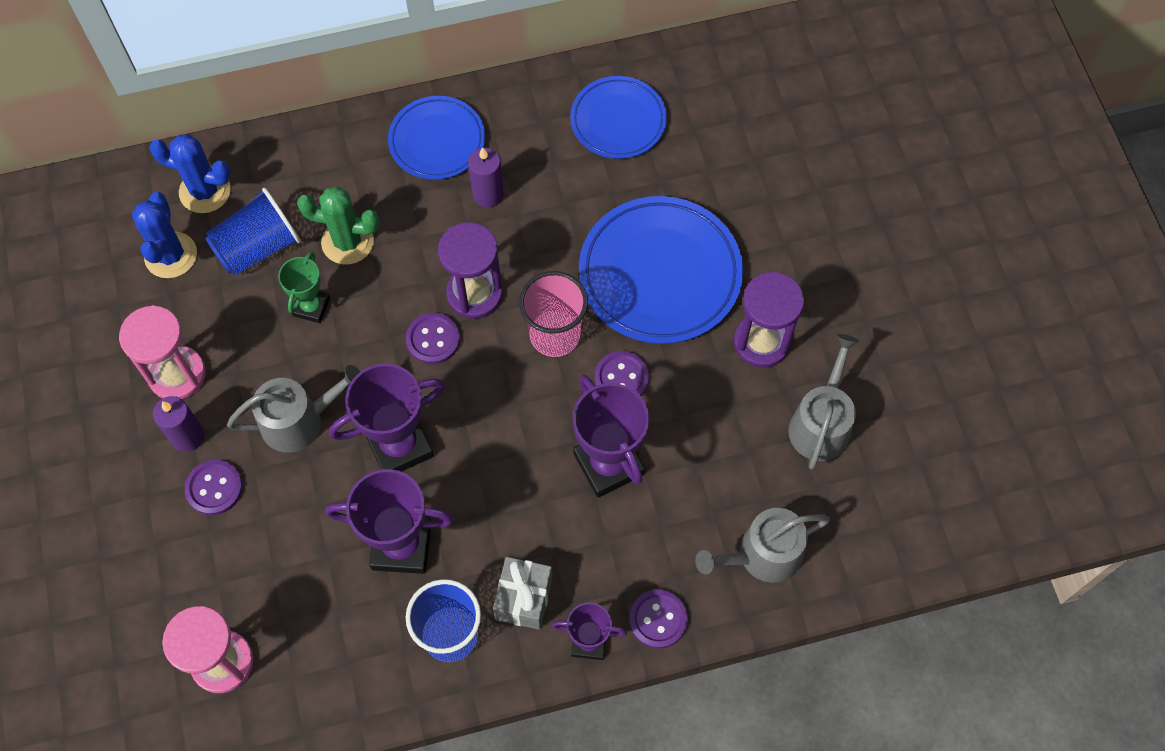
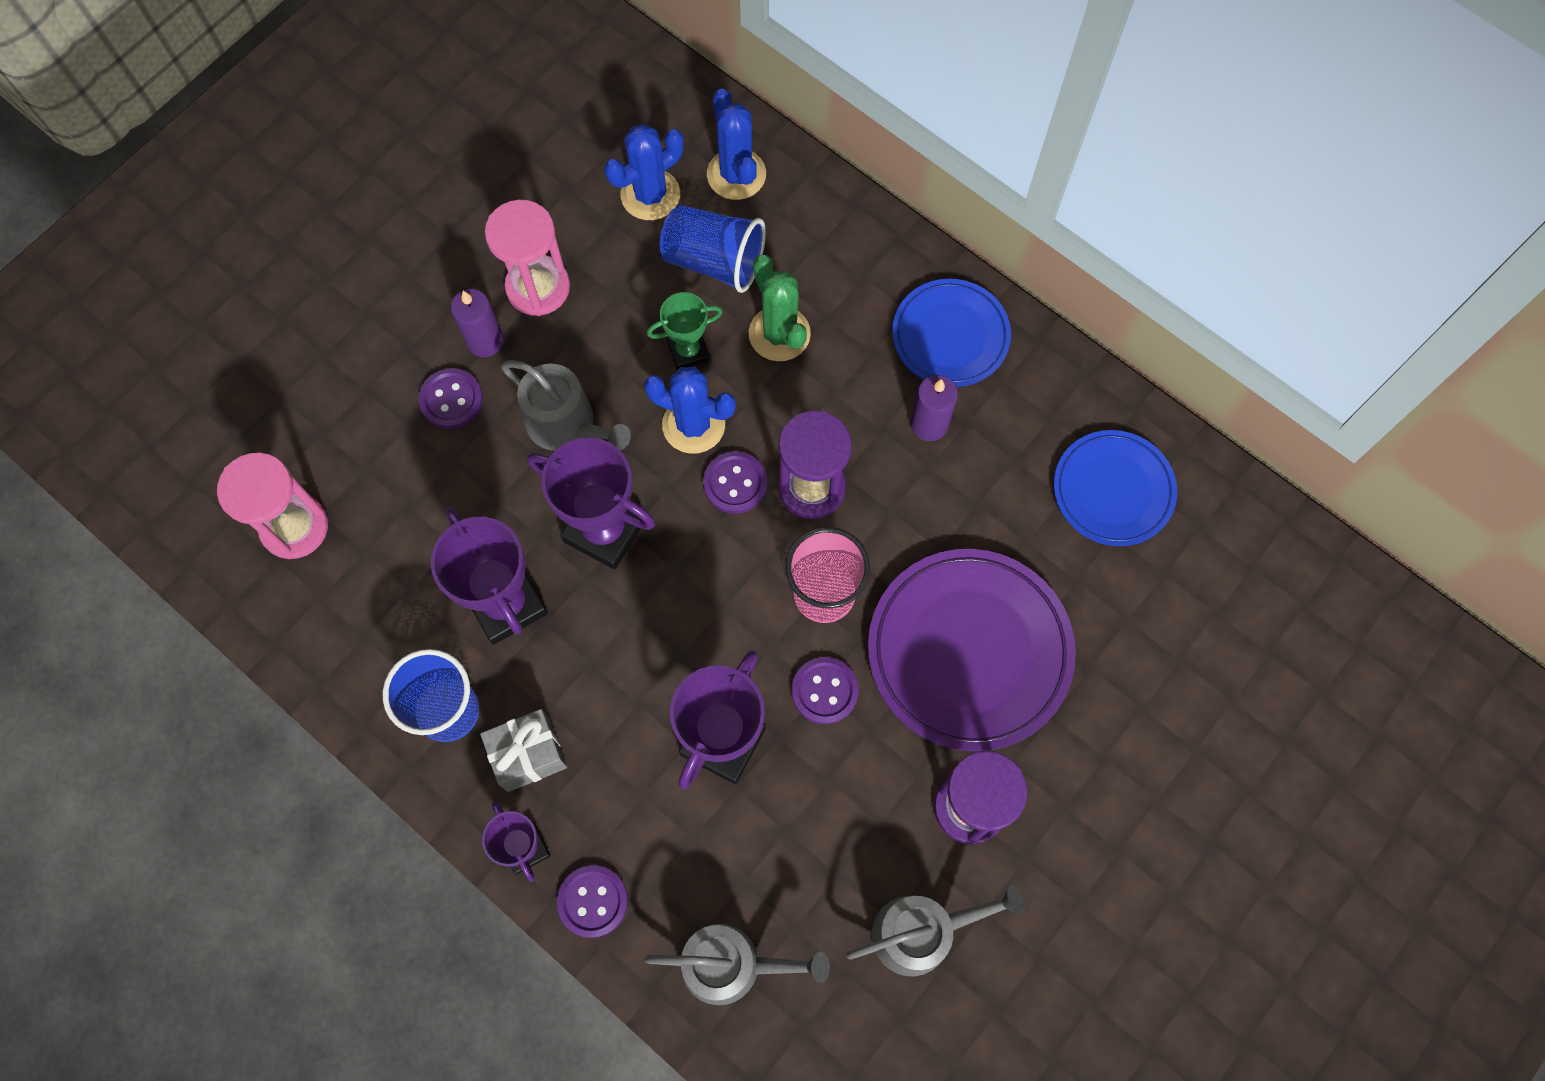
camera: 55 degrees right, 5 degrees up
blue plate [579,196,743,344] -> purple plate [868,549,1076,751]
grey watering can [695,508,830,583] -> grey watering can turned 150 degrees clockwise [644,924,830,1005]
none -> blue cactus [644,367,736,454]

